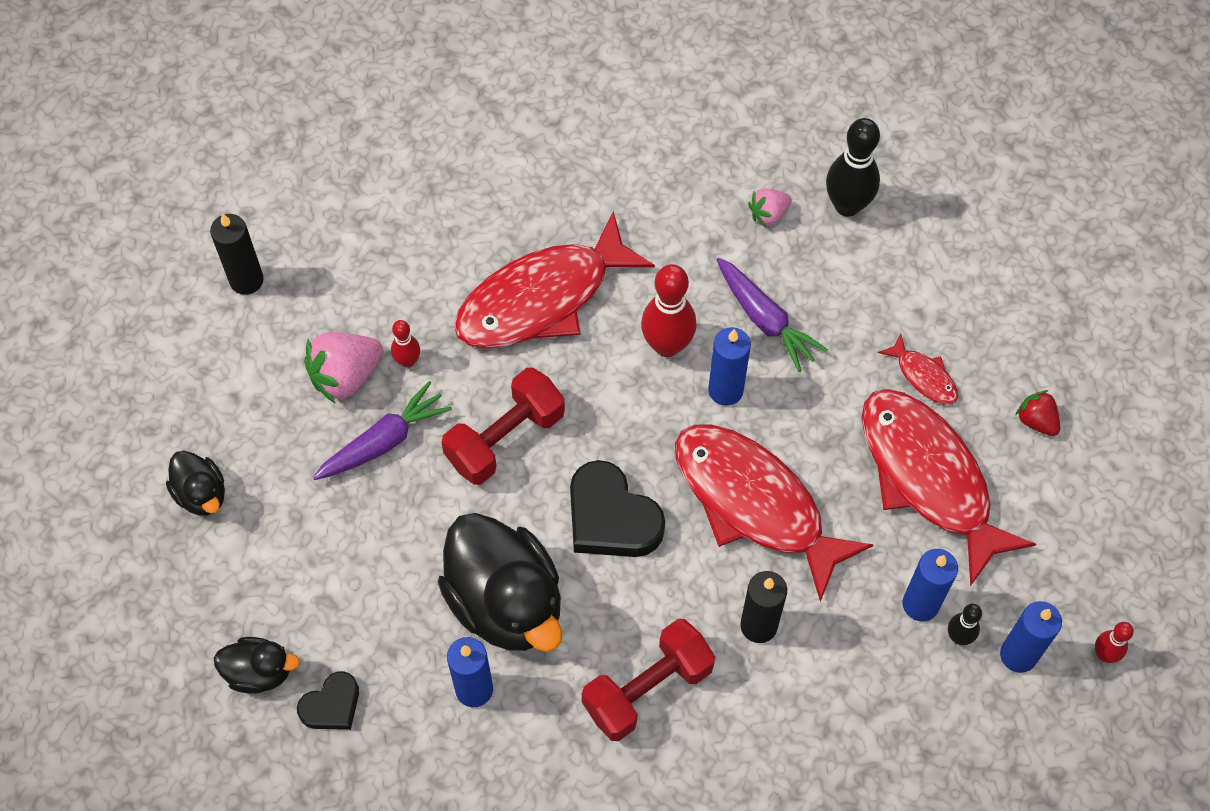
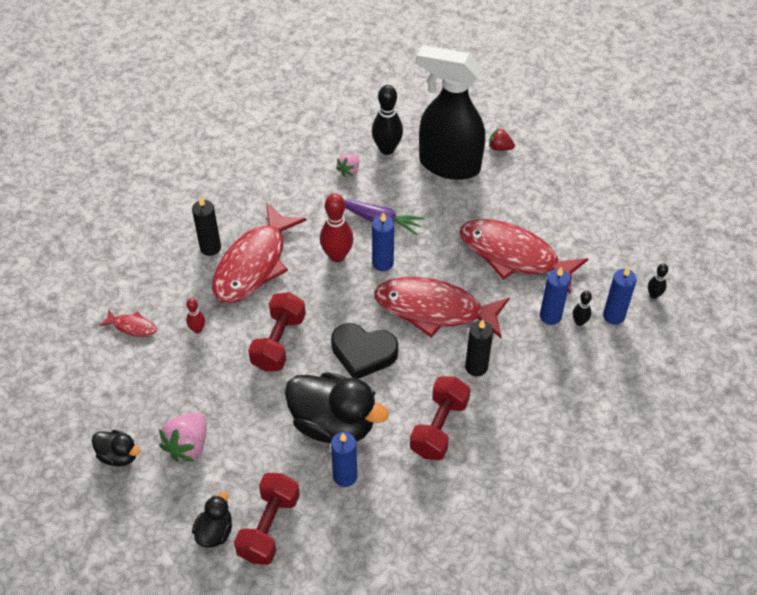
camera: 30 degrees left, 10 degrees down
black candle [210,213,264,295] -> black candle moved to [192,197,221,256]
black duck [214,637,300,694] -> black duck turned 45 degrees counterclockwise [192,491,232,548]
black heart [297,671,359,730] -> red dumbbell [234,473,300,565]
pink strawberry [304,332,383,404] -> pink strawberry moved to [159,413,206,462]
purple carrot [313,381,452,480] -> none
red fish [878,334,958,405] -> red fish moved to [99,309,157,337]
red strawberry [1016,390,1060,436] -> red strawberry moved to [489,128,515,151]
red bowling pin [1095,622,1134,663] -> black bowling pin [648,264,668,299]
none -> black spray bottle [417,45,485,180]

